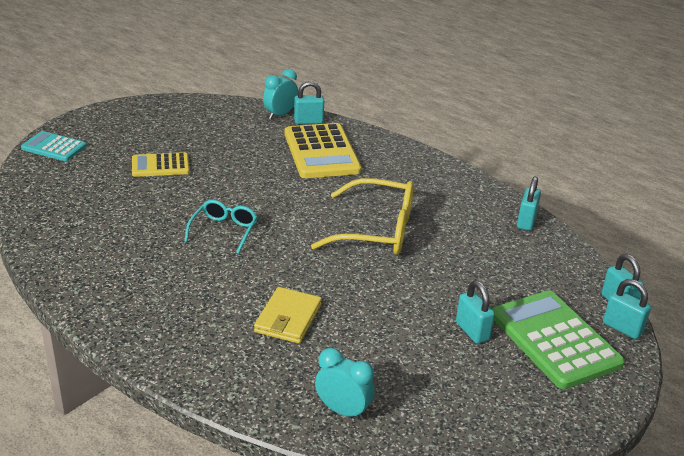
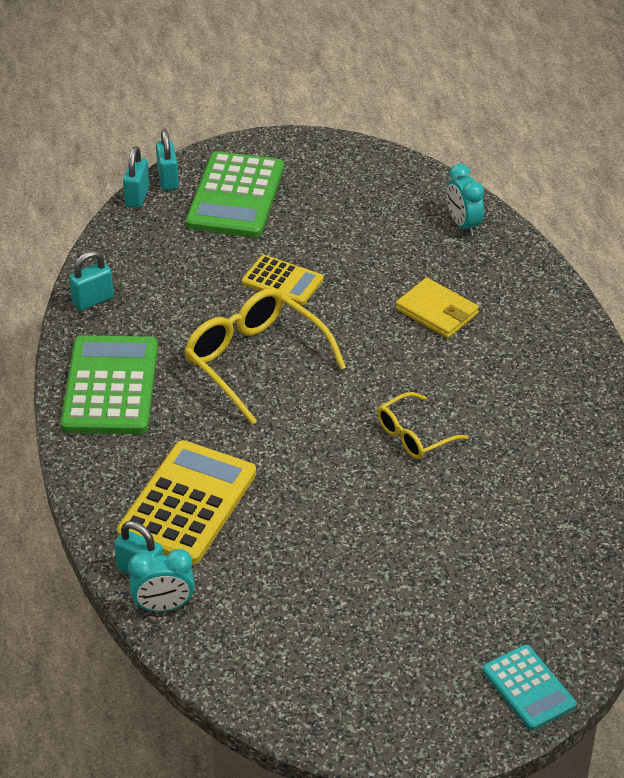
camera: 140 degrees left, 10 degrees up
yellow calculator [132,152,190,177] -> yellow calculator moved to [242,255,323,305]
turquoise glasses [184,200,258,254] -> yellow glasses [377,392,469,459]
yellow wallet [254,287,322,344] -> yellow wallet turned 75 degrees clockwise [395,278,479,338]
turquoise padlock [456,281,495,344] -> none
none -> green calculator [61,335,158,434]

